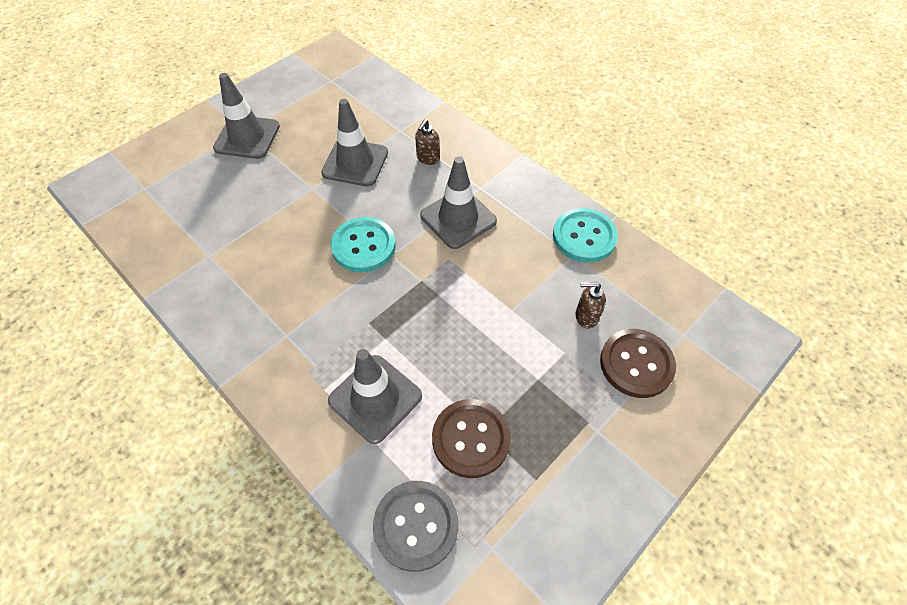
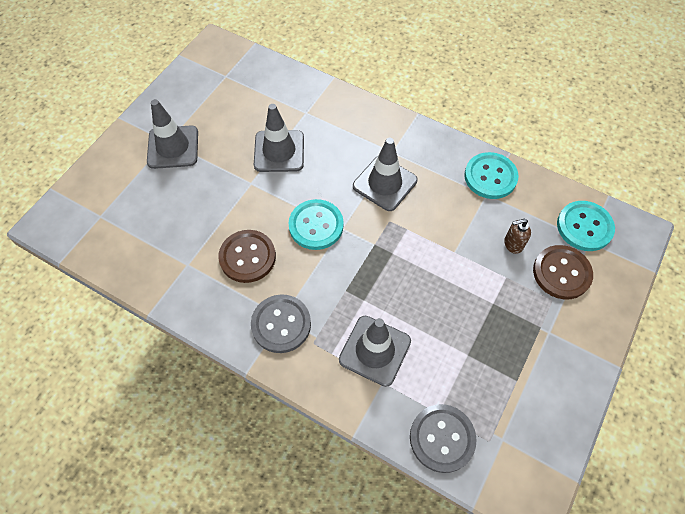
camera: 15 degrees left, 5 degrees up
brown soap dispenser [415,119,440,165] -> none
brown button [432,399,511,478] -> brown button moved to [218,230,276,283]
none -> grey button [251,294,311,353]
none -> turquoise button [557,201,615,251]

